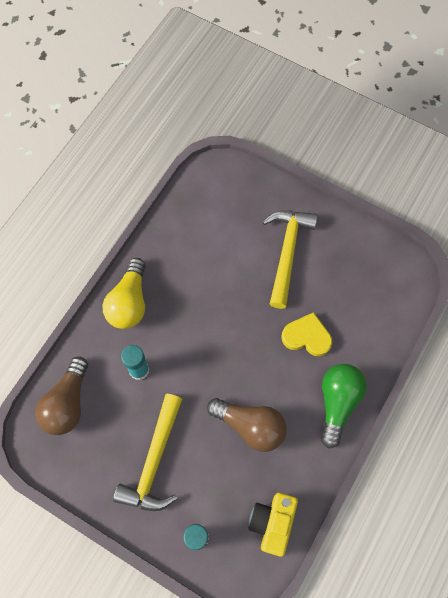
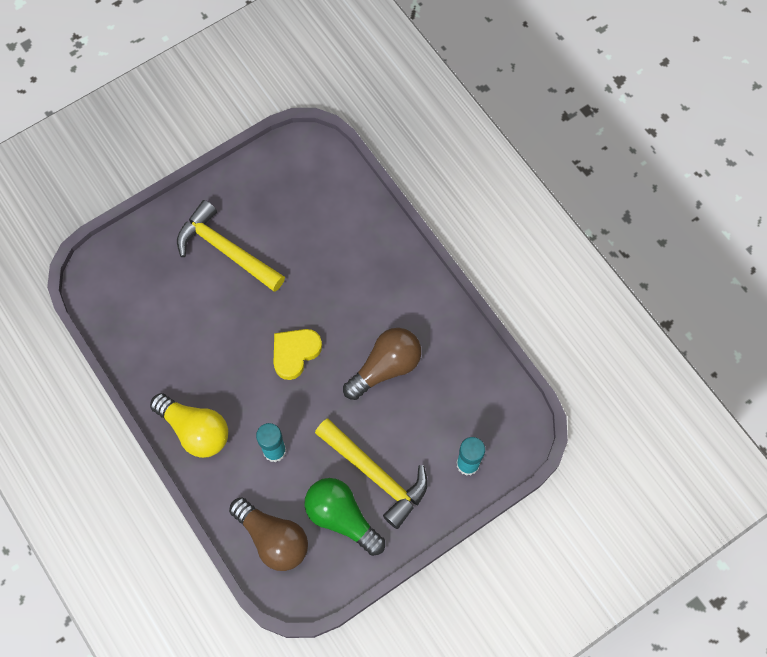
camera: 65 degrees left, 0 degrees up
yellow camera [248,493,298,557] -> none
yellow heart [281,312,332,356] -> yellow heart moved to [273,329,322,380]
green light bulb [321,364,367,449] -> green light bulb moved to [304,478,385,556]

